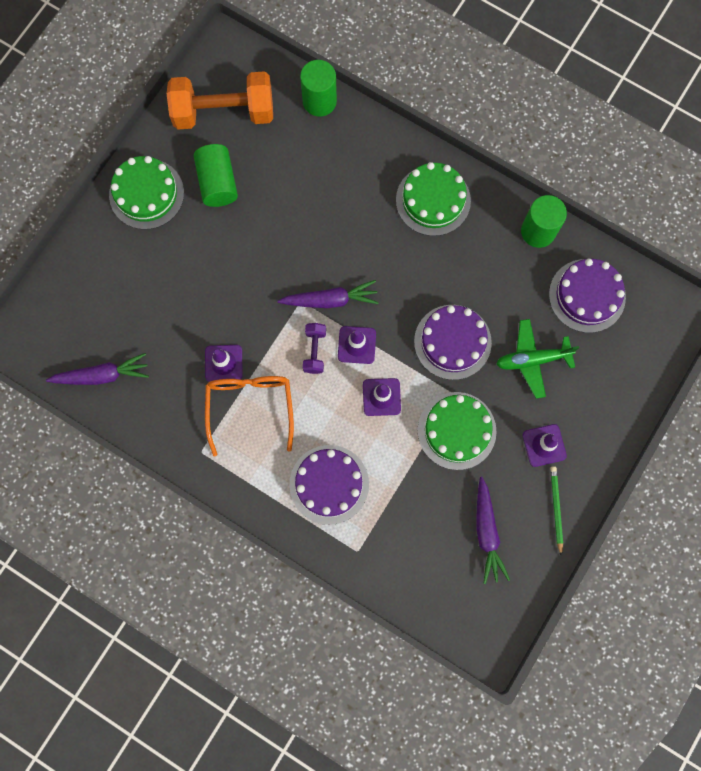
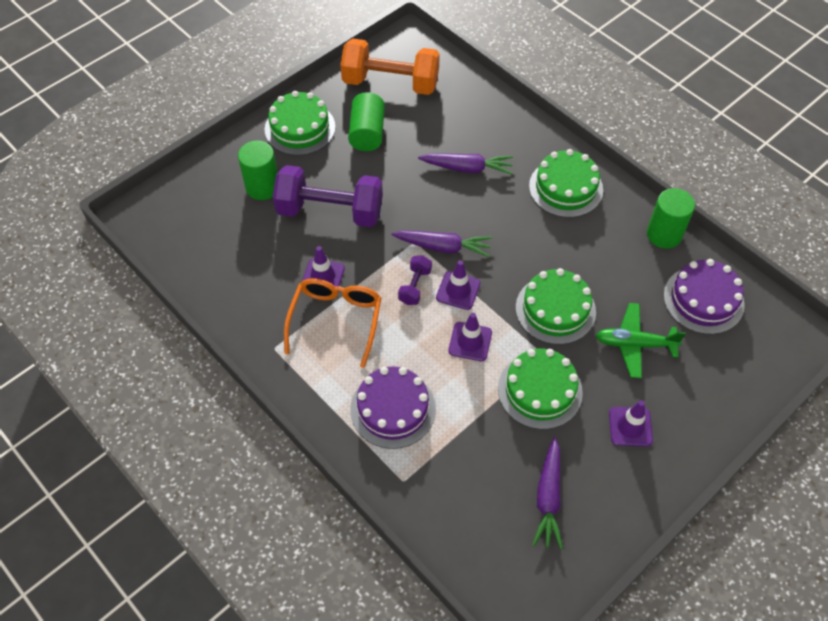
camera: 15 degrees right, 20 degrees down
purple carrot [46,353,149,385] -> purple carrot moved to [418,153,513,175]
green cylinder [300,60,337,117] -> green cylinder moved to [238,141,278,200]
purple cake [414,305,492,380] -> green cake [516,268,596,345]
green pencil [550,466,563,556] -> none
none -> purple dumbbell [273,165,383,227]

